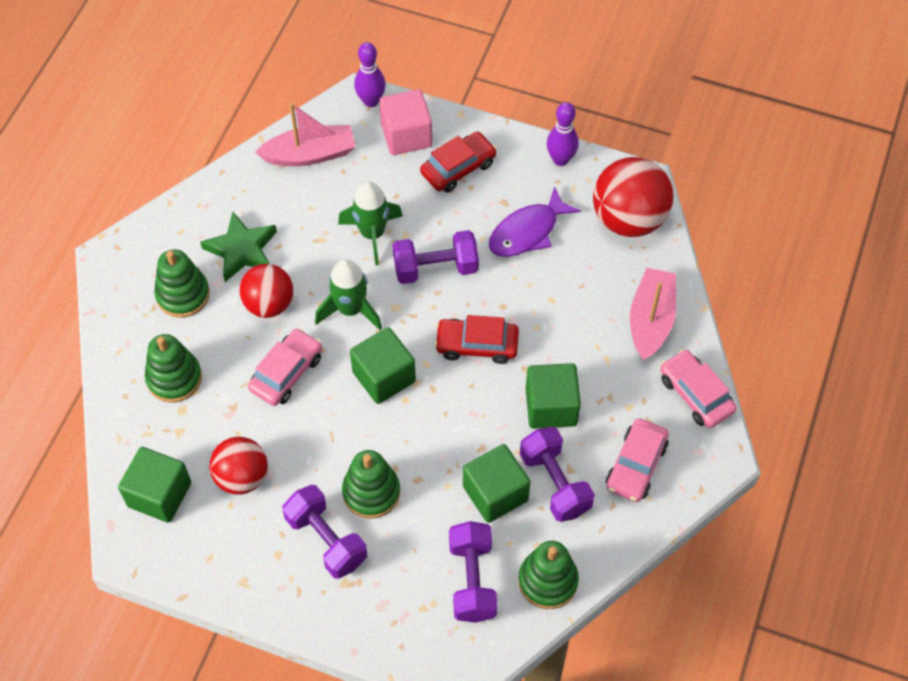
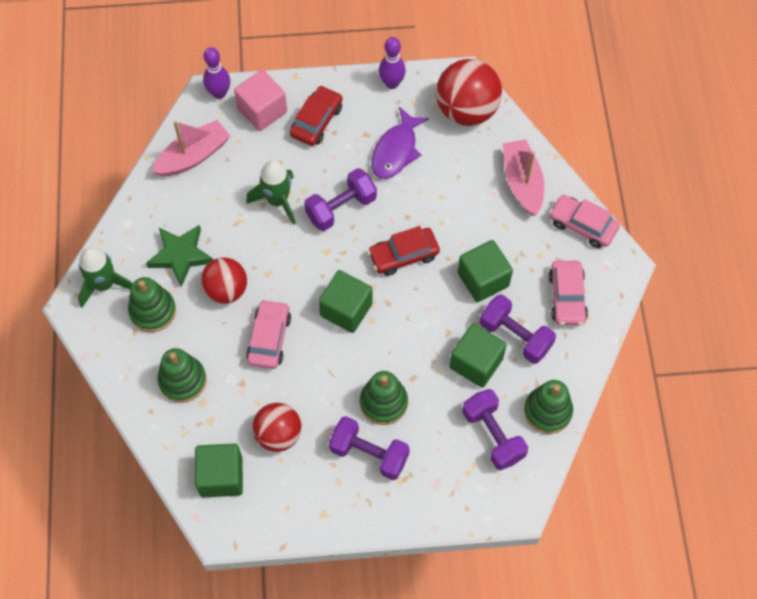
camera: 25 degrees left, 5 degrees up
green rocket [315,259,382,330] -> green rocket moved to [78,247,132,308]

